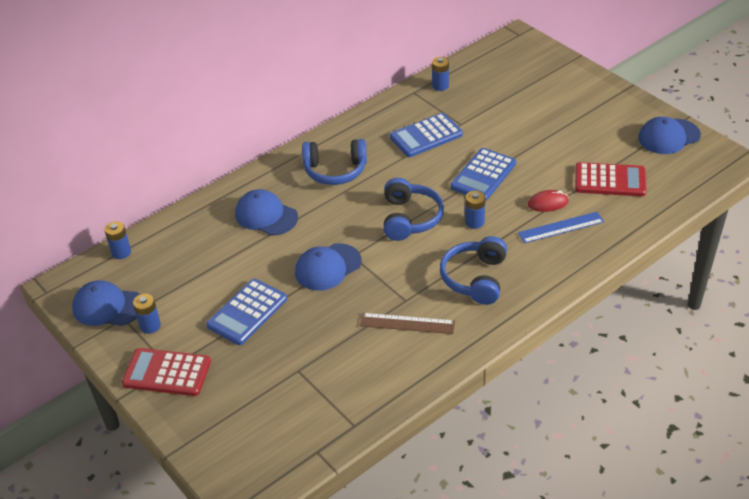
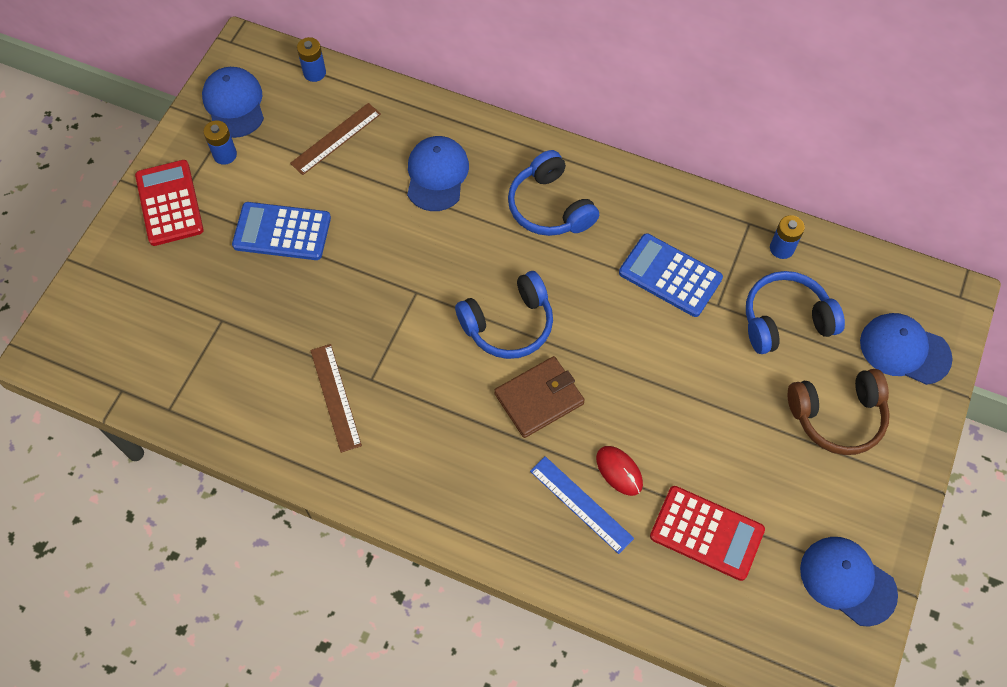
camera: 60 degrees right, 20 degrees up
blue cap [295,243,362,291] -> blue cap moved to [860,313,953,385]
blue headphones [440,236,507,305] -> blue headphones moved to [746,271,845,354]
blue calculator [450,148,516,201] -> none
blue battery [465,191,485,229] -> brown wallet [494,356,585,438]
red calculator [575,162,646,196] -> red calculator turned 45 degrees counterclockwise [650,486,765,581]
none -> brown ruler [290,103,381,175]
none -> brown headphones [788,369,890,455]

